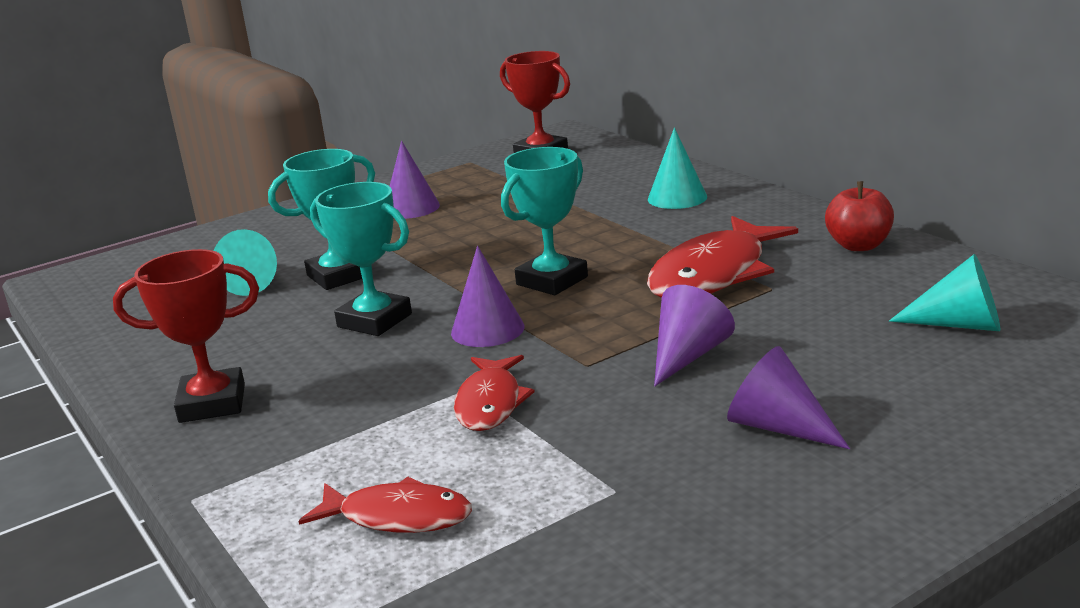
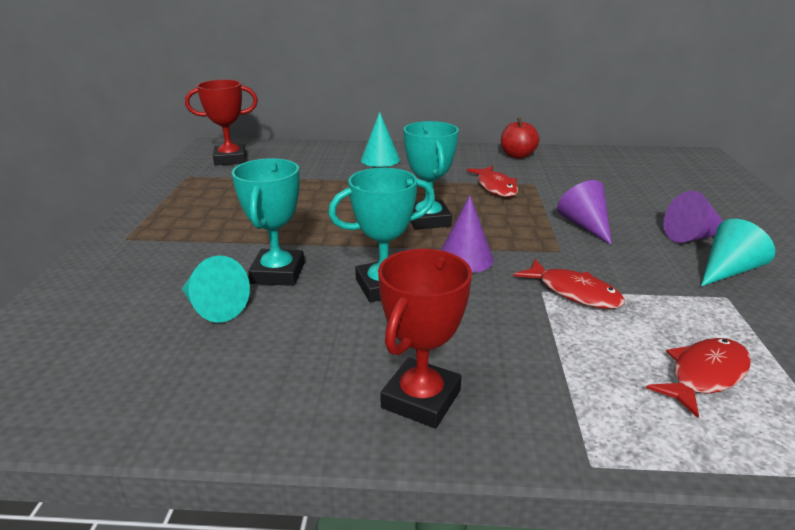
camera: 55 degrees left, 5 degrees up
purple cone [390,141,440,219] -> none
red fish [647,216,798,298] -> red fish [467,166,518,197], size x0.60
turquoise cone [889,254,1000,331] -> turquoise cone moved to [701,219,775,286]

